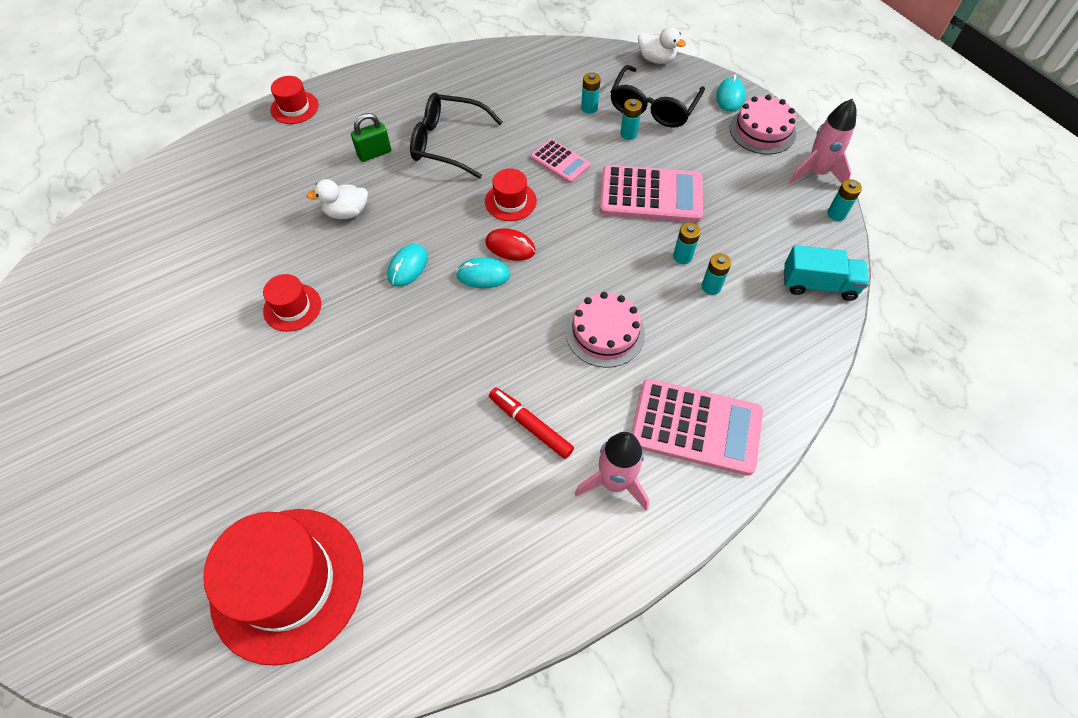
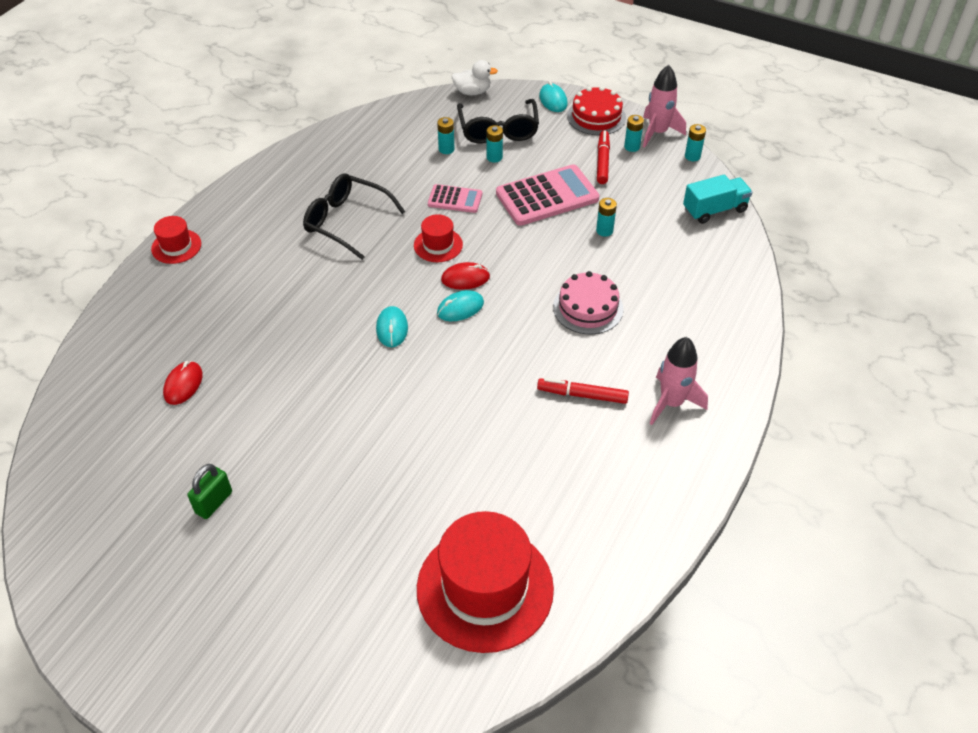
camera: 30 degrees left, 10 degrees down
red hat [263,274,321,332] -> none
white duck [307,179,368,219] -> none
green padlock [351,113,391,162] -> green padlock moved to [188,464,232,519]
black glasses [410,93,503,179] -> black glasses turned 45 degrees clockwise [303,173,405,260]
pink calculator [631,379,763,476] -> none
turquoise battery [701,253,731,295] -> turquoise battery moved to [624,115,644,152]
pink cake [730,95,796,155] -> red cake [567,86,626,135]
none -> red mouse [163,361,203,405]
none -> red marker [597,130,610,184]

